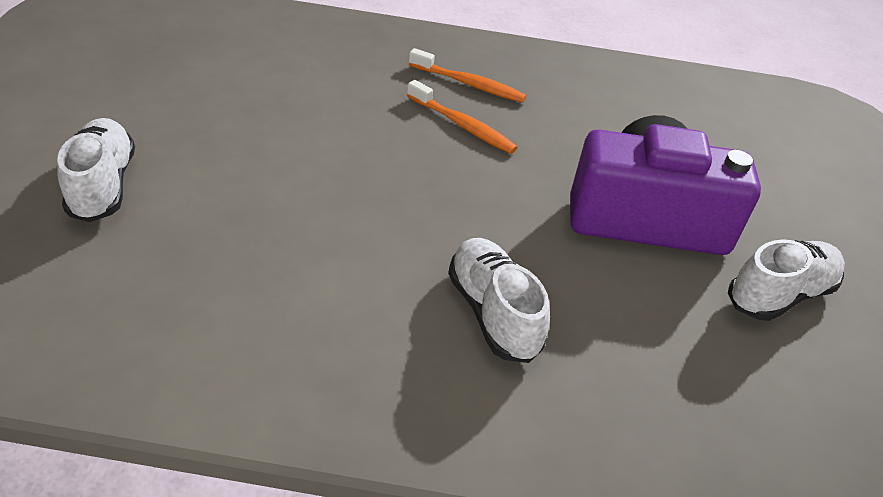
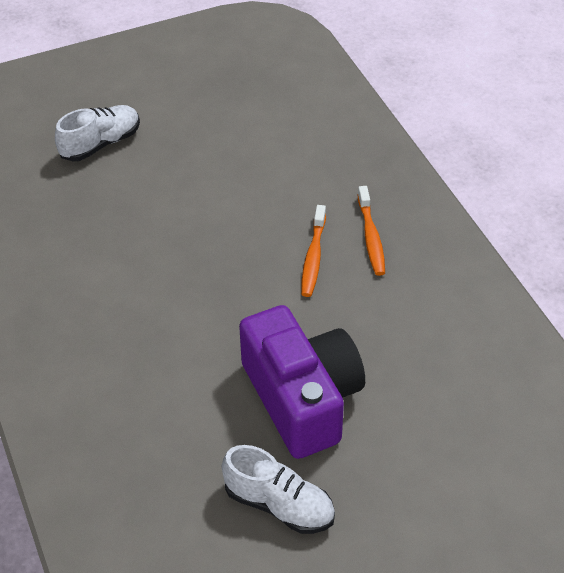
camera: 65 degrees right, 5 degrees up
white shoe [448,238,550,363] -> none

